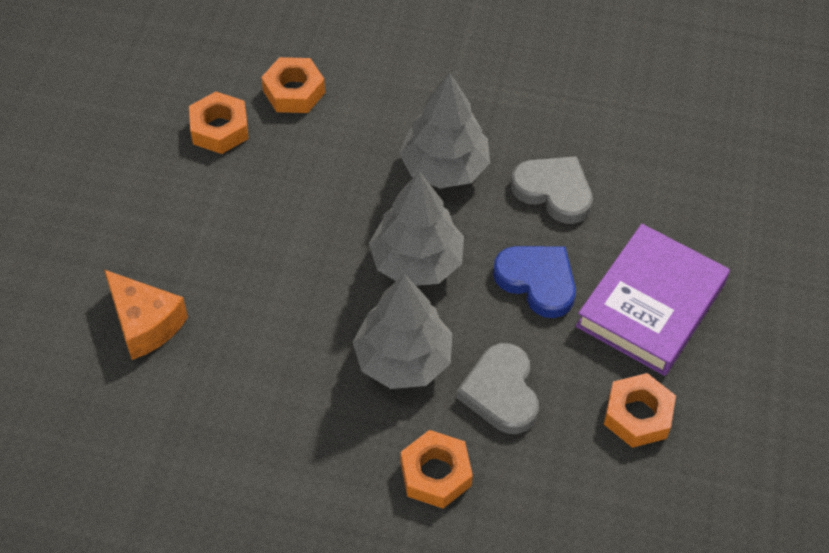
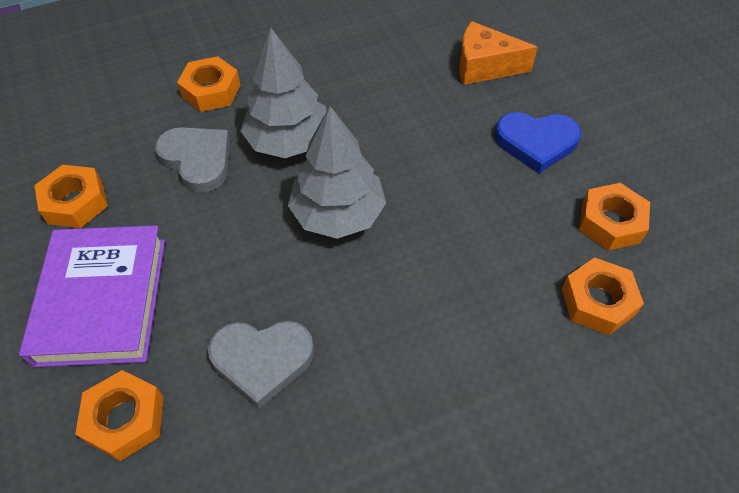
camera: 145 degrees right, 0 degrees up
grey tree [399,72,490,188] -> none
blue heart [493,246,576,318] -> blue heart moved to [494,112,581,173]
none -> orange nut [75,370,164,461]

